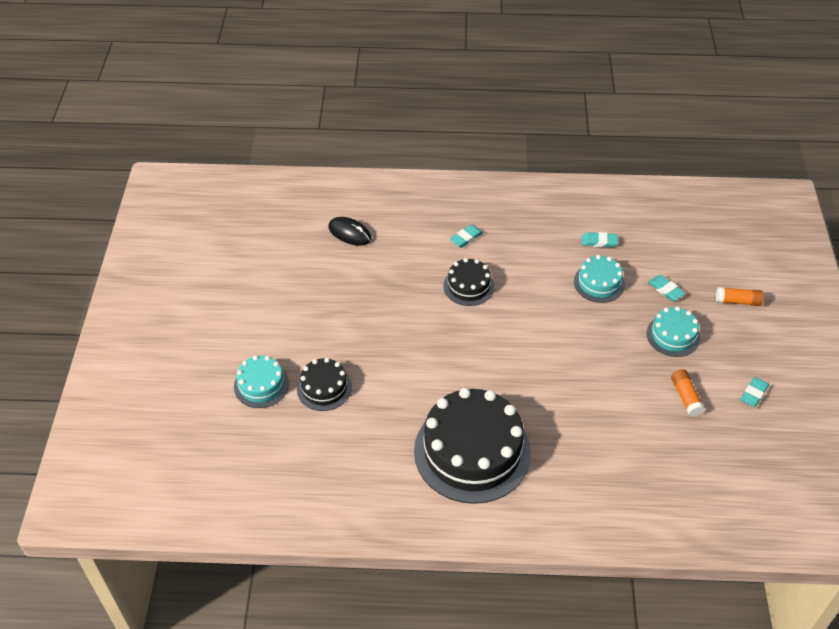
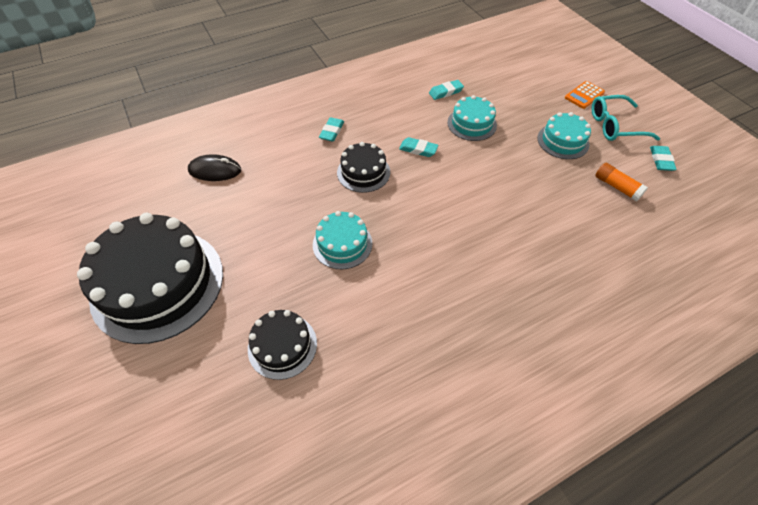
camera: 30 degrees left, 5 degrees up
turquoise cake [234,355,289,408] -> turquoise cake moved to [313,211,372,269]
black cake [414,388,531,504] -> black cake moved to [77,213,223,344]
turquoise eraser [648,275,685,301] -> turquoise eraser moved to [399,137,438,157]
orange glue stick [716,287,764,306] -> orange calculator [565,81,605,109]
none -> turquoise glasses [592,95,660,141]

